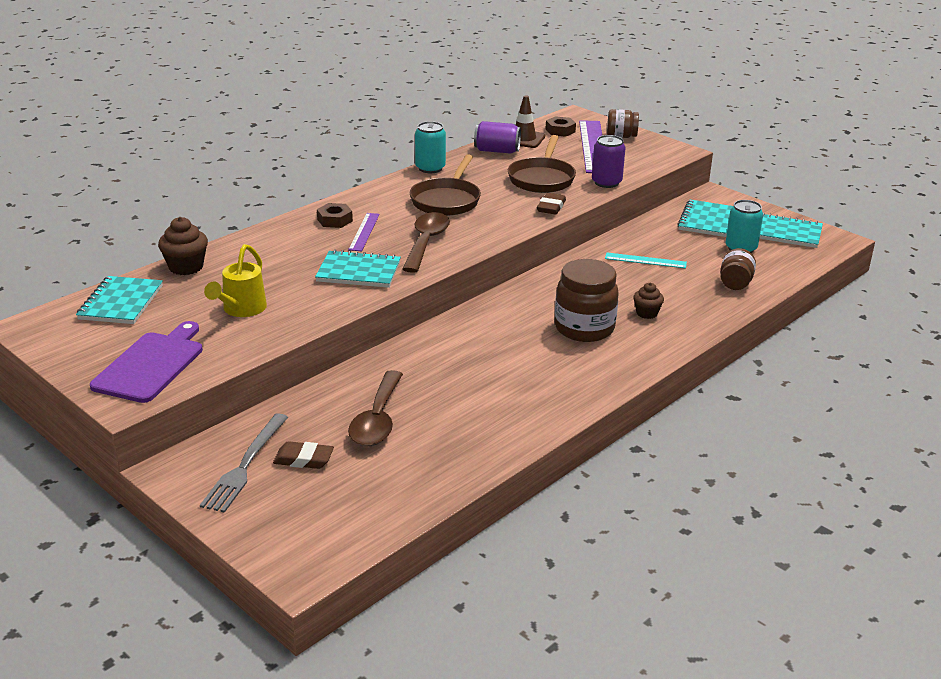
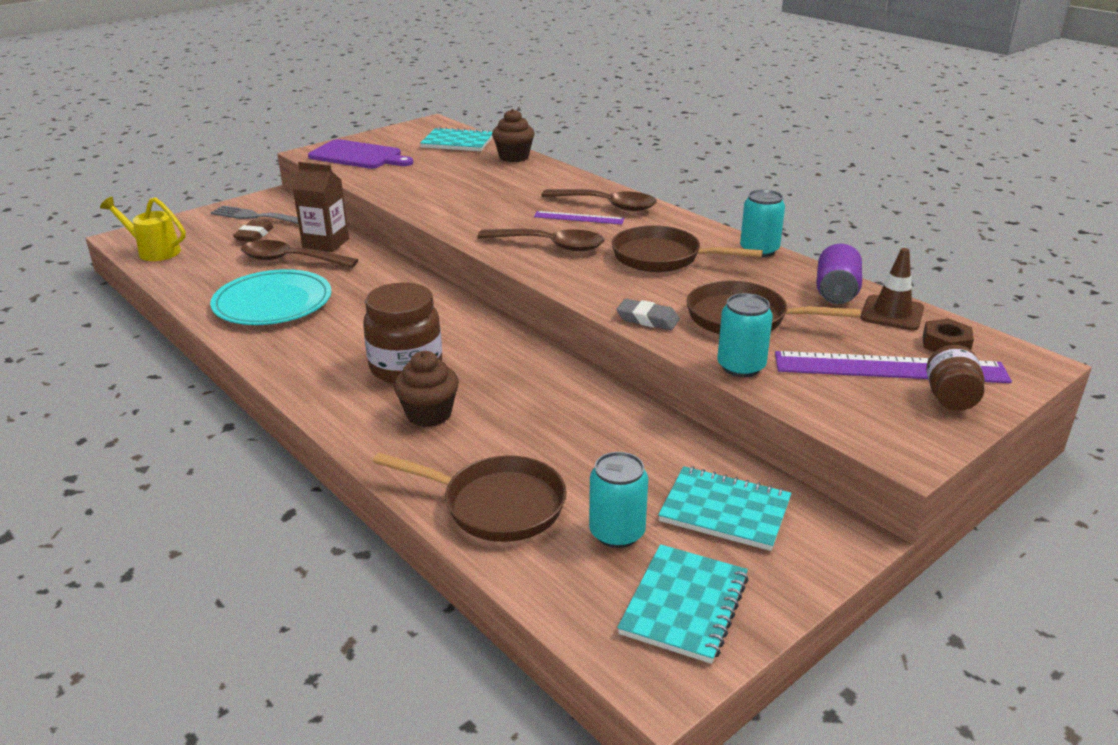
camera: 95 degrees right, 0 degrees up
yellow watering can [204,244,267,317] -> yellow watering can moved to [100,197,186,261]
turquoise notebook [315,250,401,288] -> none
brown nut [317,203,353,228] -> brown spoon [541,189,657,211]
brown eraser [537,193,566,214] -> grey eraser [616,299,680,330]
purple can [592,135,625,188] -> turquoise can [717,293,773,377]
turquoise ruler [605,252,687,268] -> none
brown cupcake [633,283,664,319] -> brown cupcake [394,351,459,427], size x1.56
brown jar [720,248,756,290] -> brown pan [373,453,567,542]
none -> turquoise plate [210,269,331,325]
none -> brown carton [293,162,349,252]

